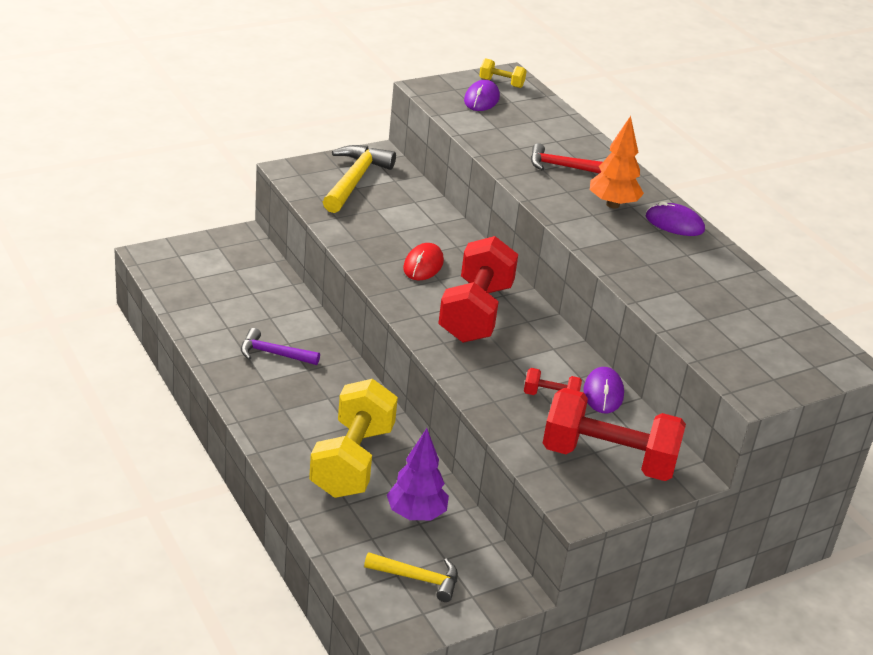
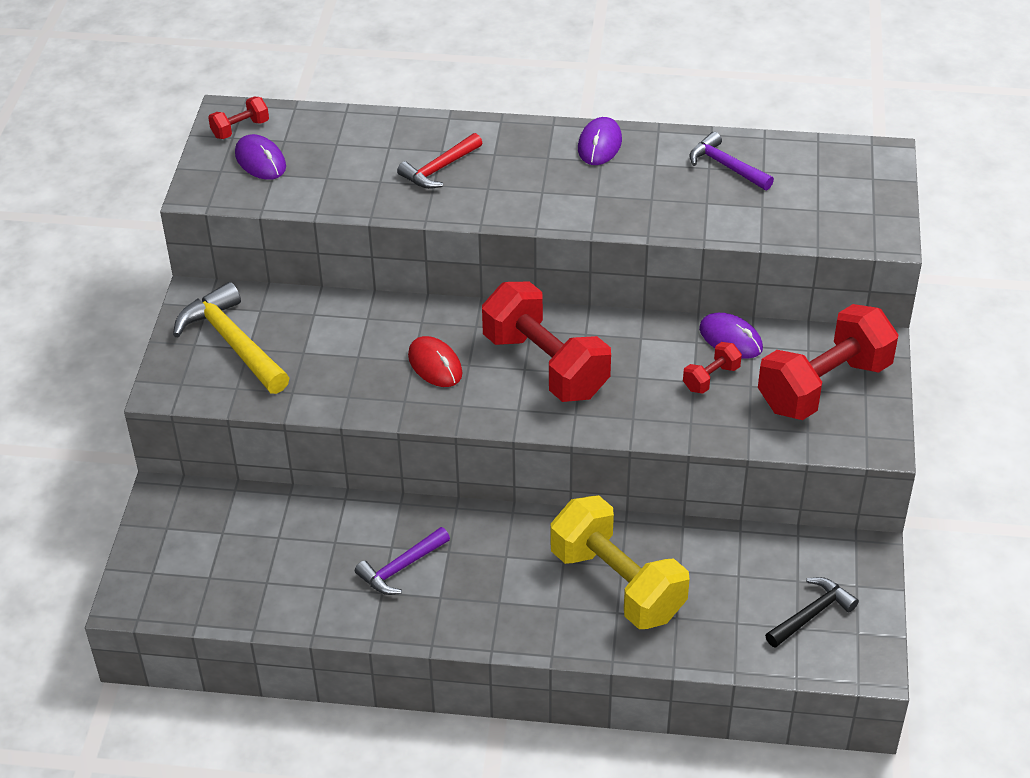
camera: 50 degrees left, 10 degrees up
yellow hammer [364,552,458,602] -> black hammer [765,577,859,648]
purple tree [387,428,449,520] -> none
yellow dumbbell [479,58,527,88] -> red dumbbell [208,97,269,139]
orange tree [590,116,644,208] -> none
purple mouse [646,201,705,236] -> purple mouse turned 45 degrees counterclockwise [578,117,622,165]
none -> purple hammer [689,132,774,190]

